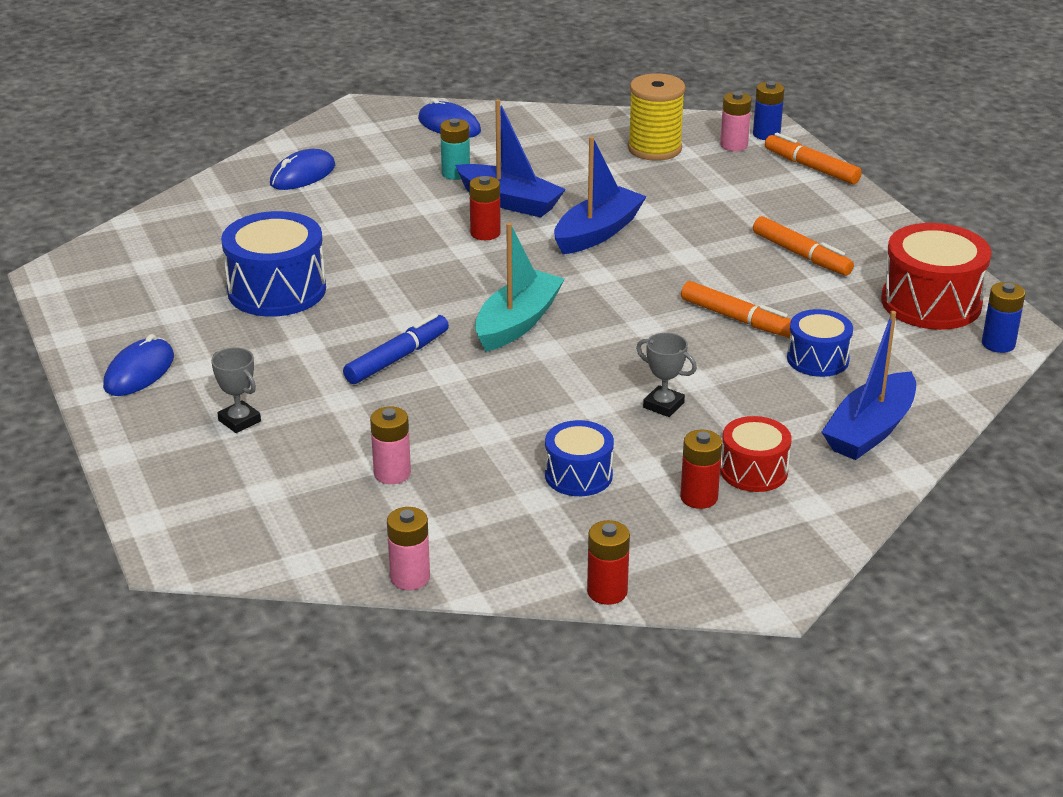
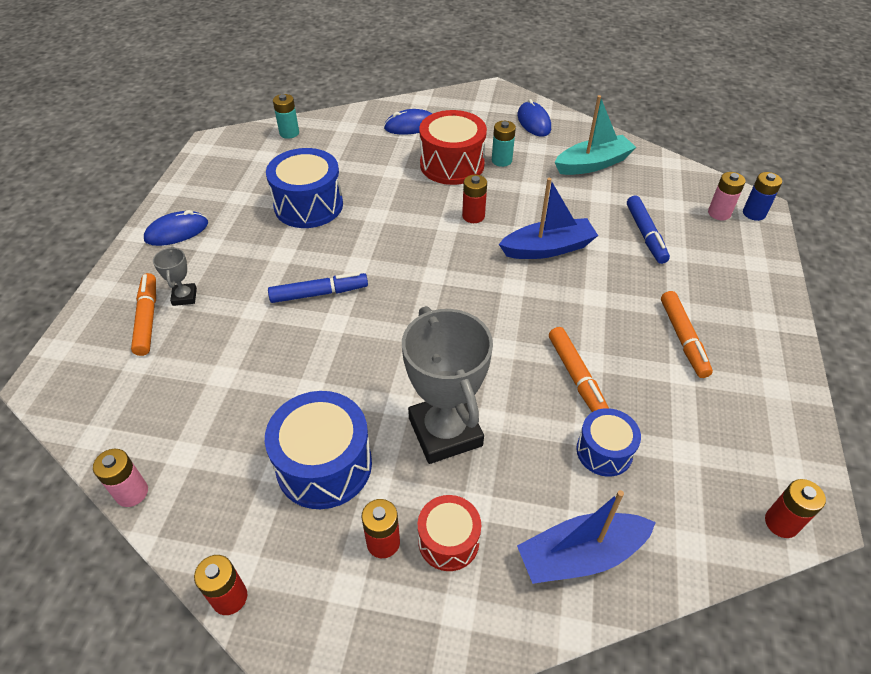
camera: 35 degrees right, 15 degrees up
pink battery [370,407,411,484] -> none
blue boat [455,99,566,218] -> none
turquoise boat [475,223,565,351] -> turquoise boat moved to [555,95,636,175]
blue drum [545,420,614,496] -> blue drum [265,391,372,509], size x1.68
yellow spool [628,73,685,161] -> none
grey trophy [636,333,697,417] -> grey trophy [402,306,493,464], size x2.25
orange marker [765,133,862,184] -> orange marker moved to [131,273,156,356]
red drum [881,223,991,330] -> red drum moved to [419,110,487,185]
blue battery [982,282,1025,353] -> red battery [765,479,826,538]
none -> turquoise battery [273,94,299,139]
none -> blue marker [627,196,670,264]

